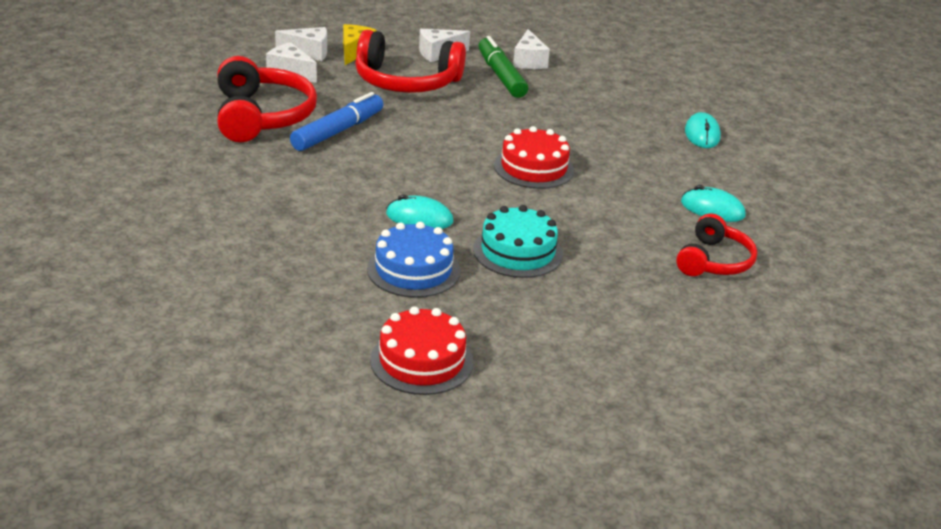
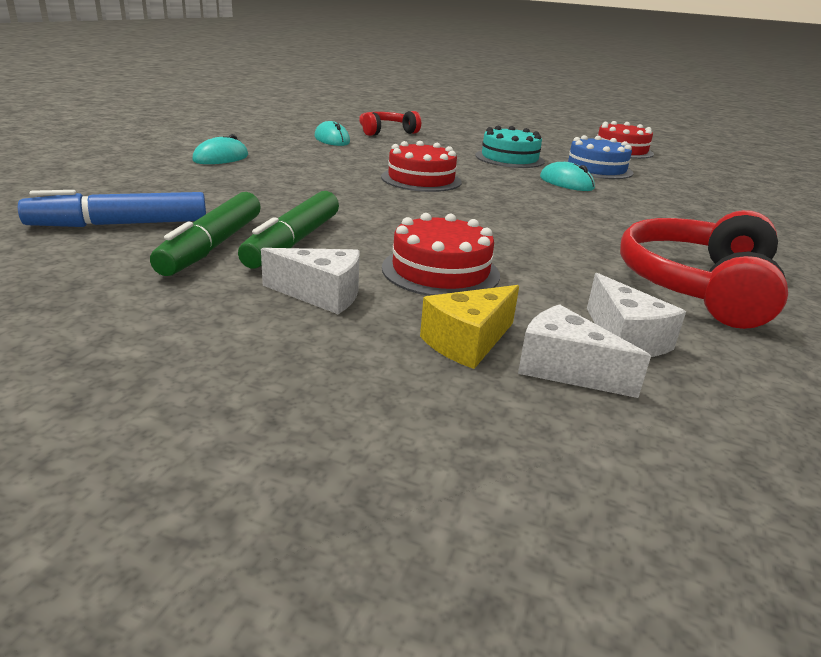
camera: 145 degrees left, 5 degrees down
blue marker [290,92,383,151] -> blue marker moved to [18,190,206,227]
red headphones [355,30,466,93] -> red cake [382,213,500,296]
white cheese [513,29,550,69] -> green marker [150,192,261,276]

